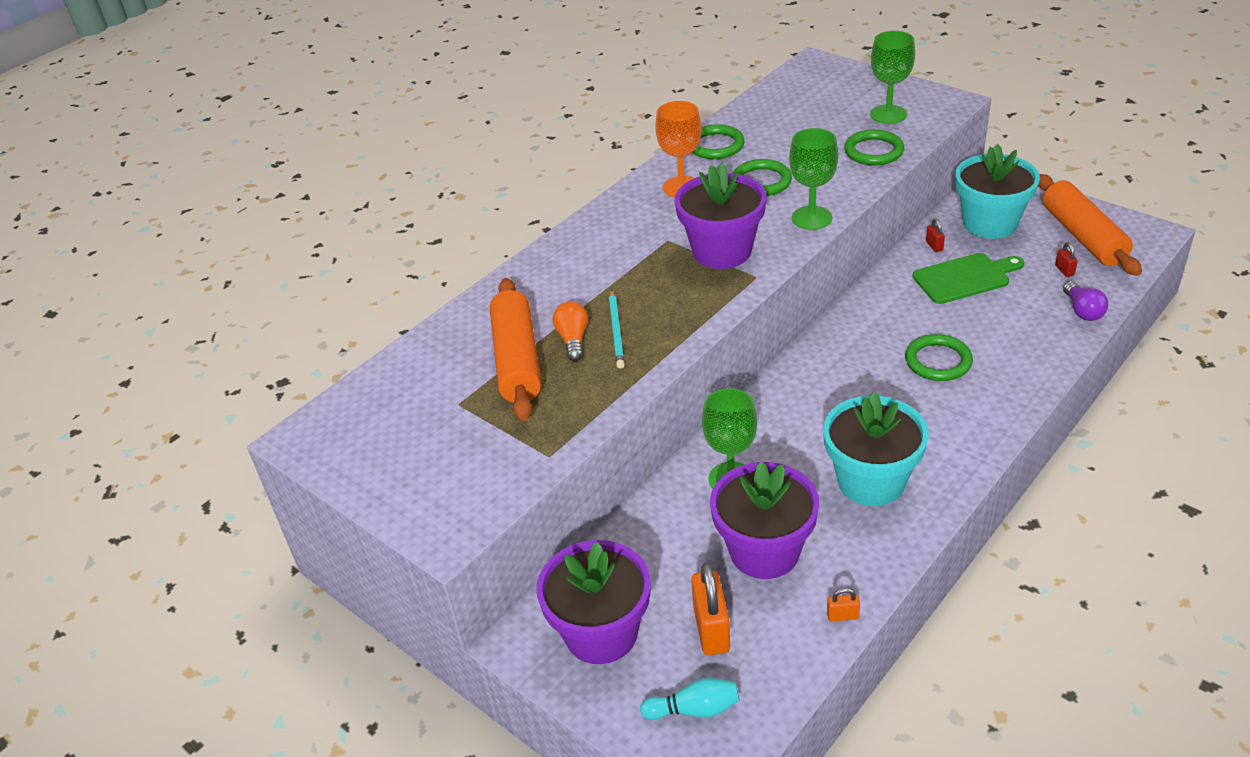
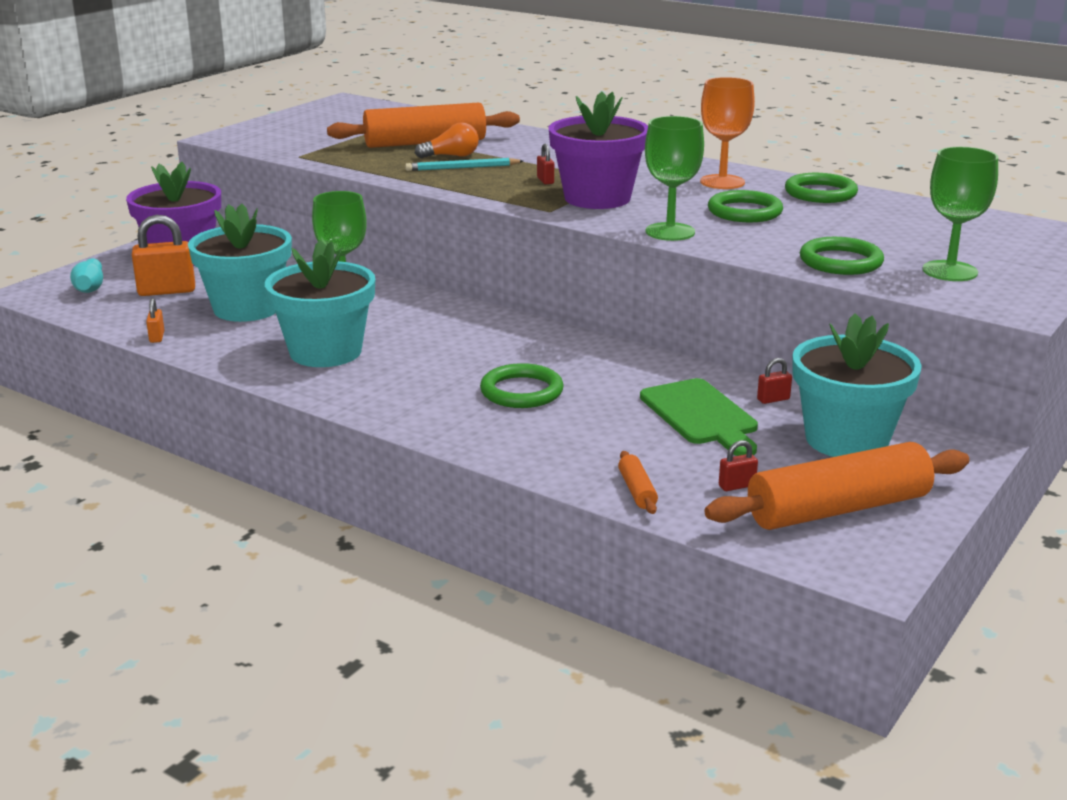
camera: 80 degrees right, 15 degrees down
purple flower pot [710,462,820,579] -> turquoise flower pot [188,204,292,322]
purple light bulb [1063,281,1109,321] -> orange rolling pin [618,451,658,514]
none -> red padlock [537,144,554,184]

